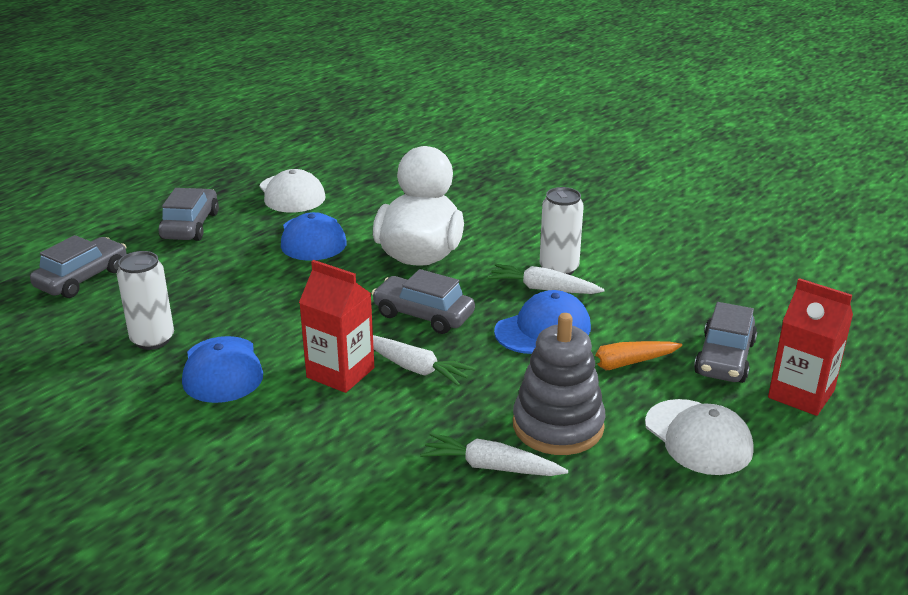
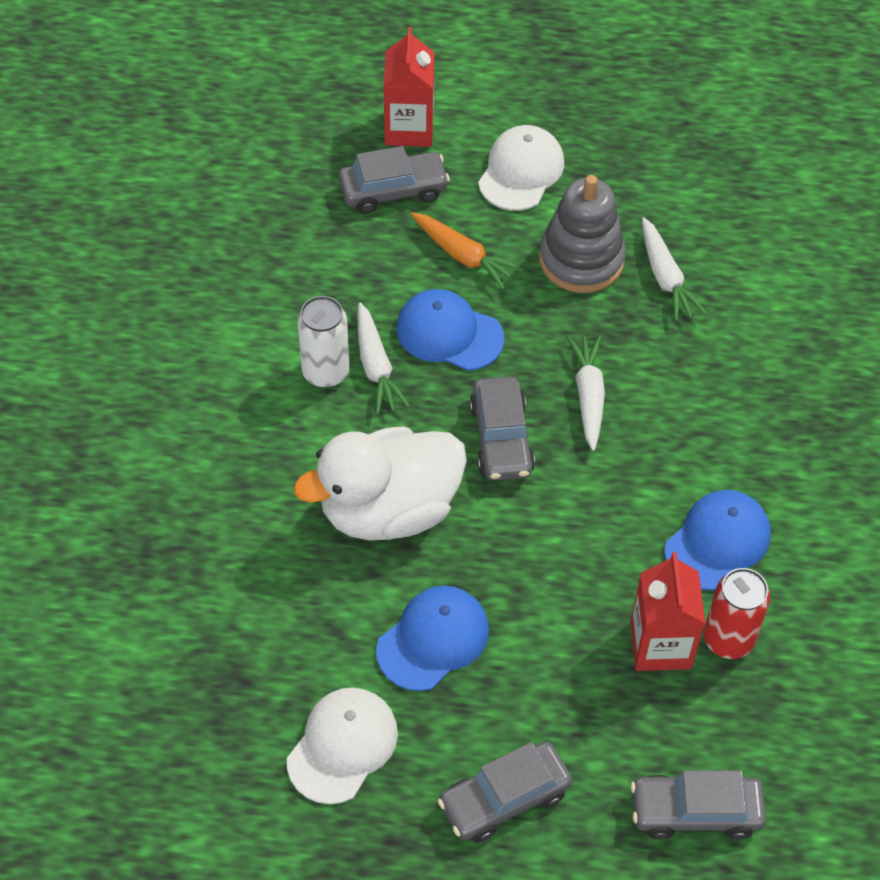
camera: 125 degrees left, 25 degrees up
white can [117,251,174,350] -> red can [704,568,770,659]
red carton [299,260,374,393] -> red carton moved to [630,552,706,671]

